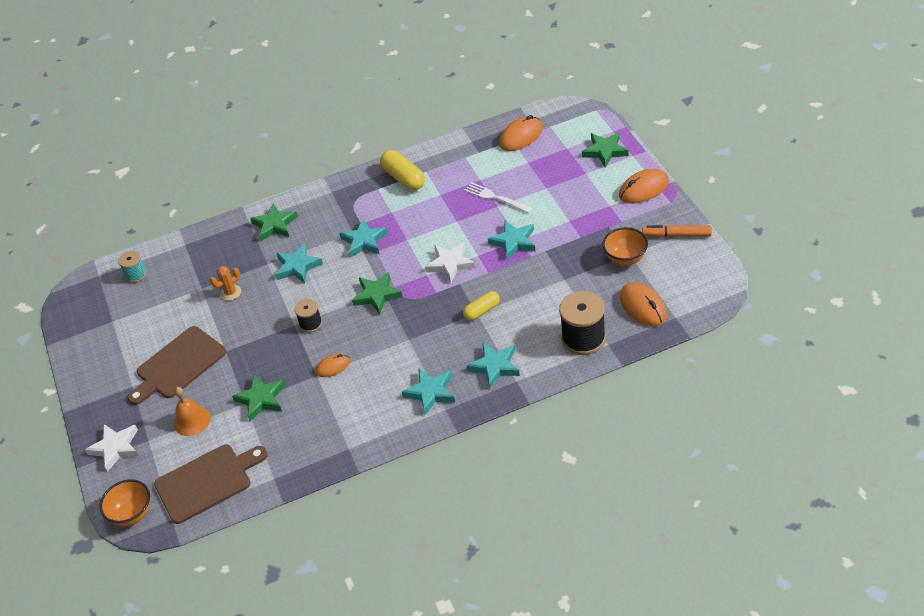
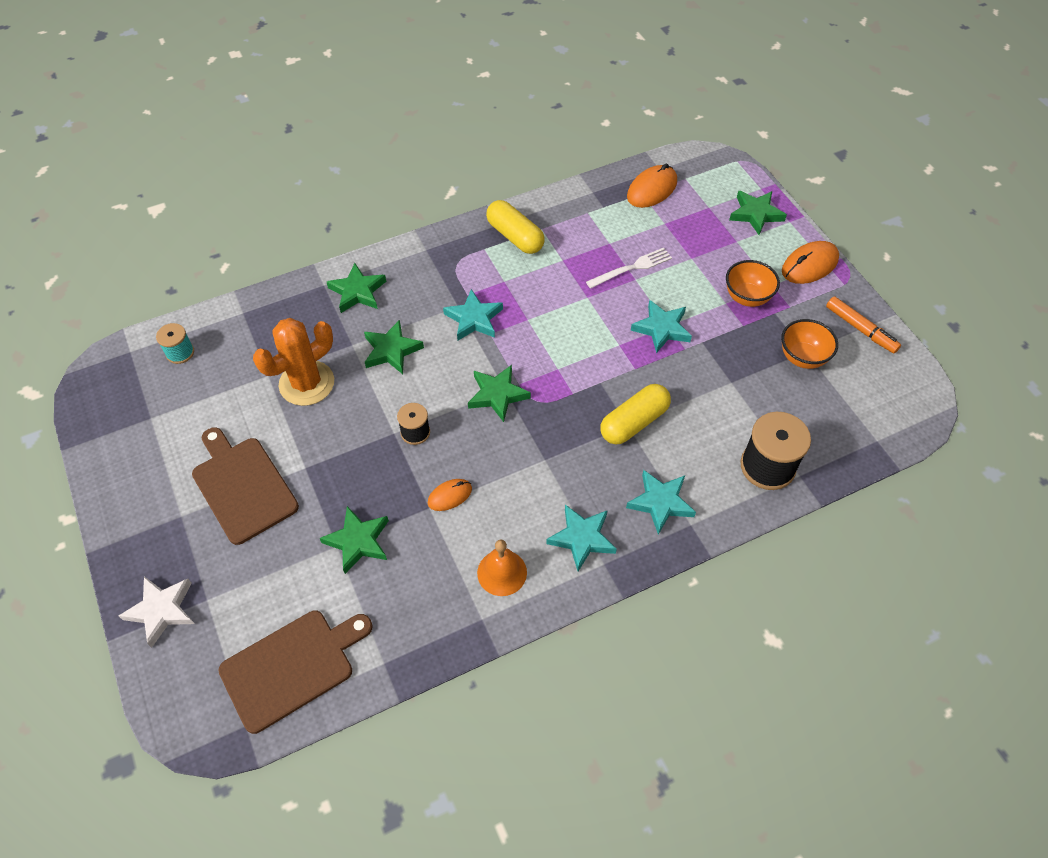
camera: 10 degrees left, 10 degrees up
orange bowl [100,479,150,526] -> orange bowl moved to [726,260,780,307]
brown cutting board [128,326,226,405] -> brown cutting board turned 105 degrees clockwise [192,427,299,545]
orange bell [174,387,211,436] -> orange bell moved to [477,540,527,596]
orange cactus [210,266,241,301] -> orange cactus [253,318,334,406], size x2.03
turquoise star [275,243,323,283] -> green star [364,320,424,374]
white star [425,243,475,283] -> none
yellow capsule [463,291,500,321] -> yellow capsule [600,384,671,445], size x1.58
white fork [464,182,533,213] -> white fork turned 120 degrees clockwise [586,248,672,289]
orange mouse [620,282,667,326] -> none
orange marker [642,225,712,238] -> orange marker turned 135 degrees counterclockwise [826,296,901,353]

